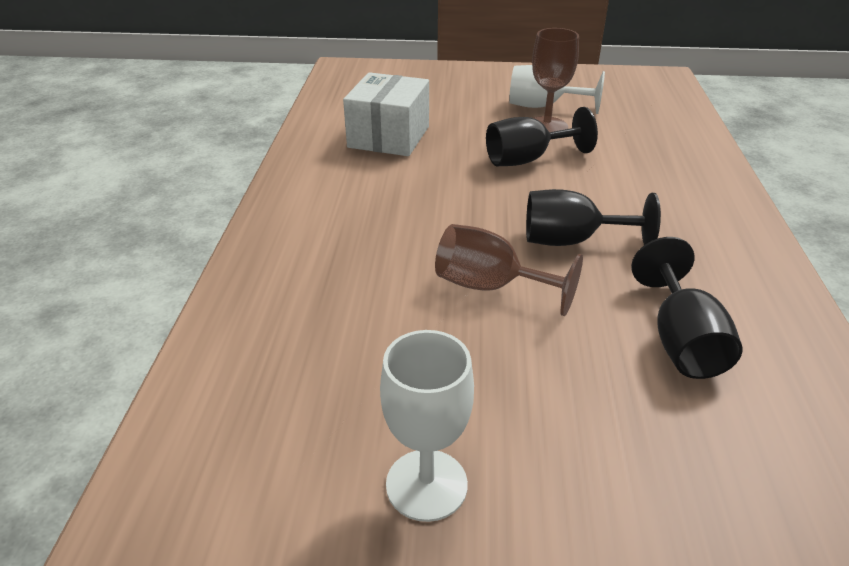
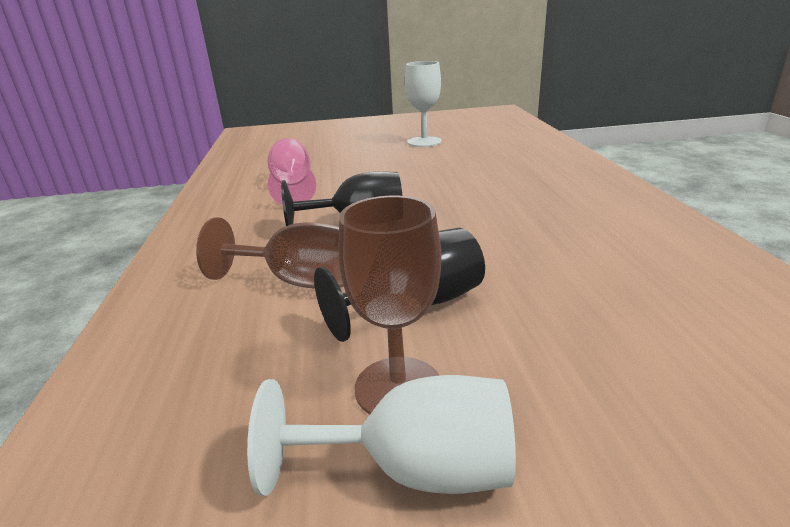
camera: 170 degrees right, 10 degrees down
white box [343,72,429,156] -> none
brown goblet [435,224,583,316] -> brown goblet moved to [196,217,344,288]
black goblet [631,237,743,379] -> pink goblet [268,138,316,206]

